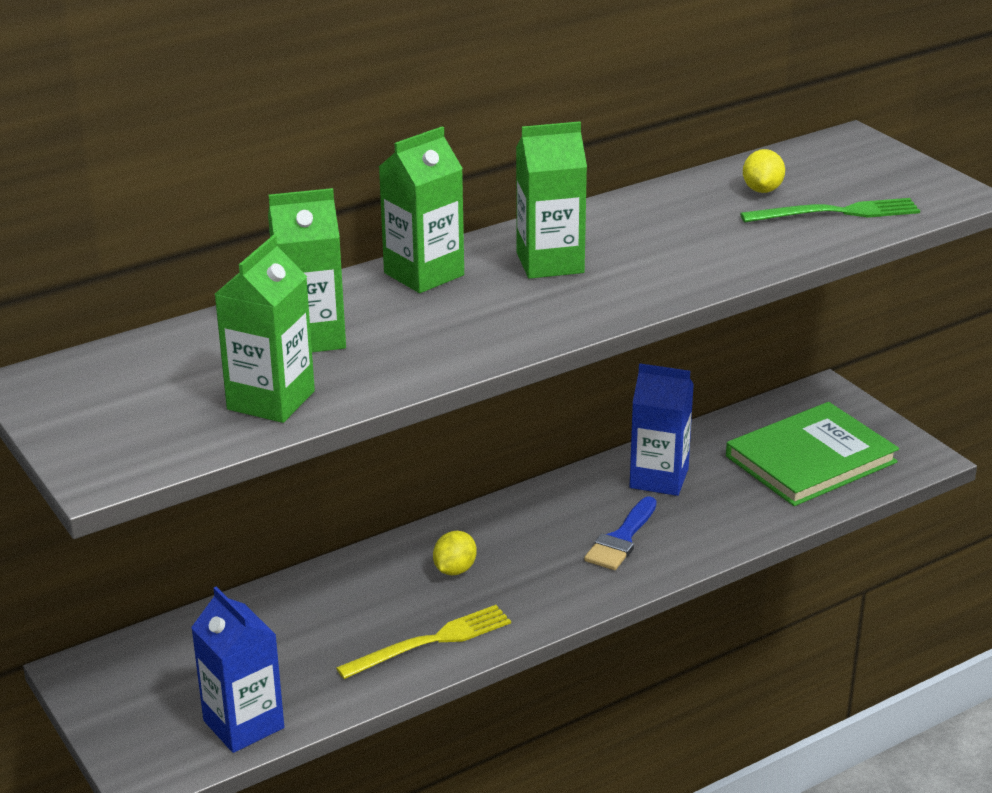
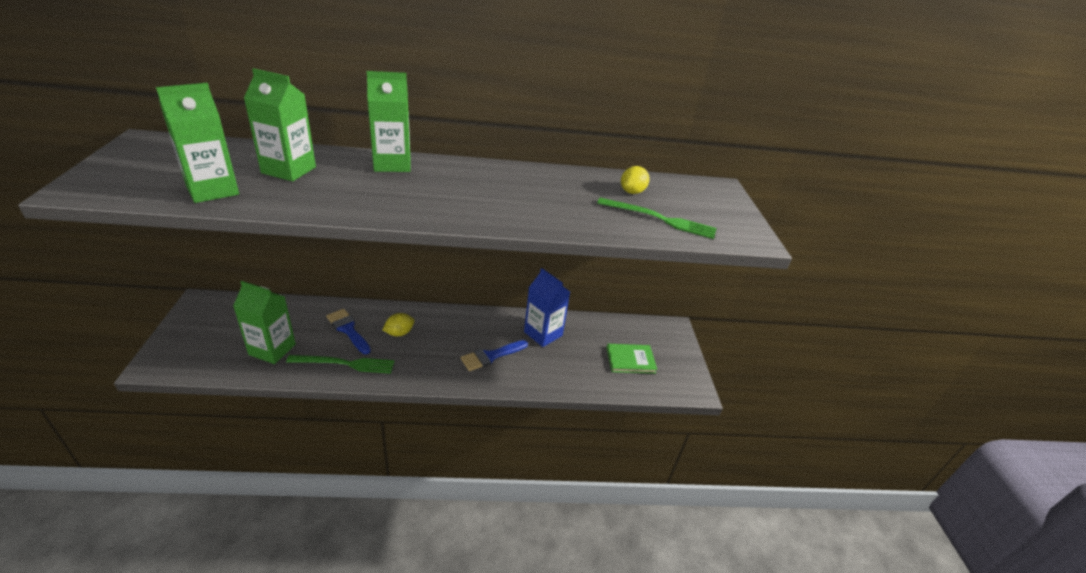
camera: 25 degrees right, 5 degrees up
blue carton [191,587,284,753] -> none
yellow fork [336,605,511,679] -> green fork [286,355,395,374]
green carton [516,121,587,279] -> green carton moved to [233,281,296,364]
green book [726,402,899,506] -> green book [606,344,657,374], size x0.56
none -> blue brush [326,309,371,354]

